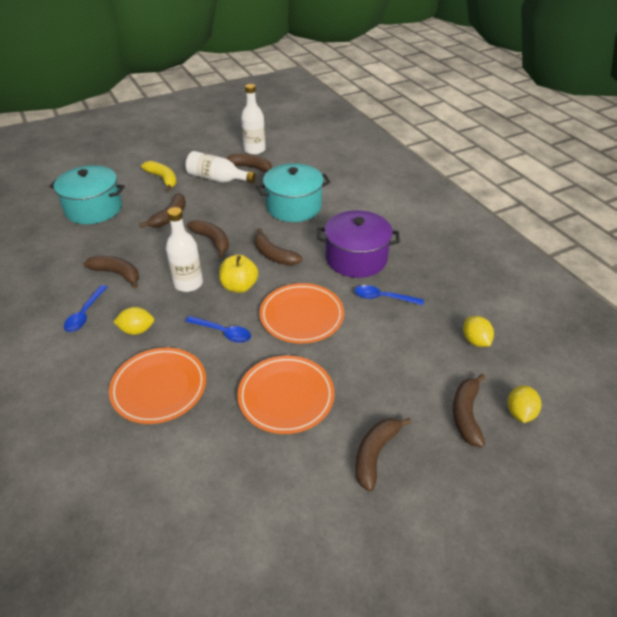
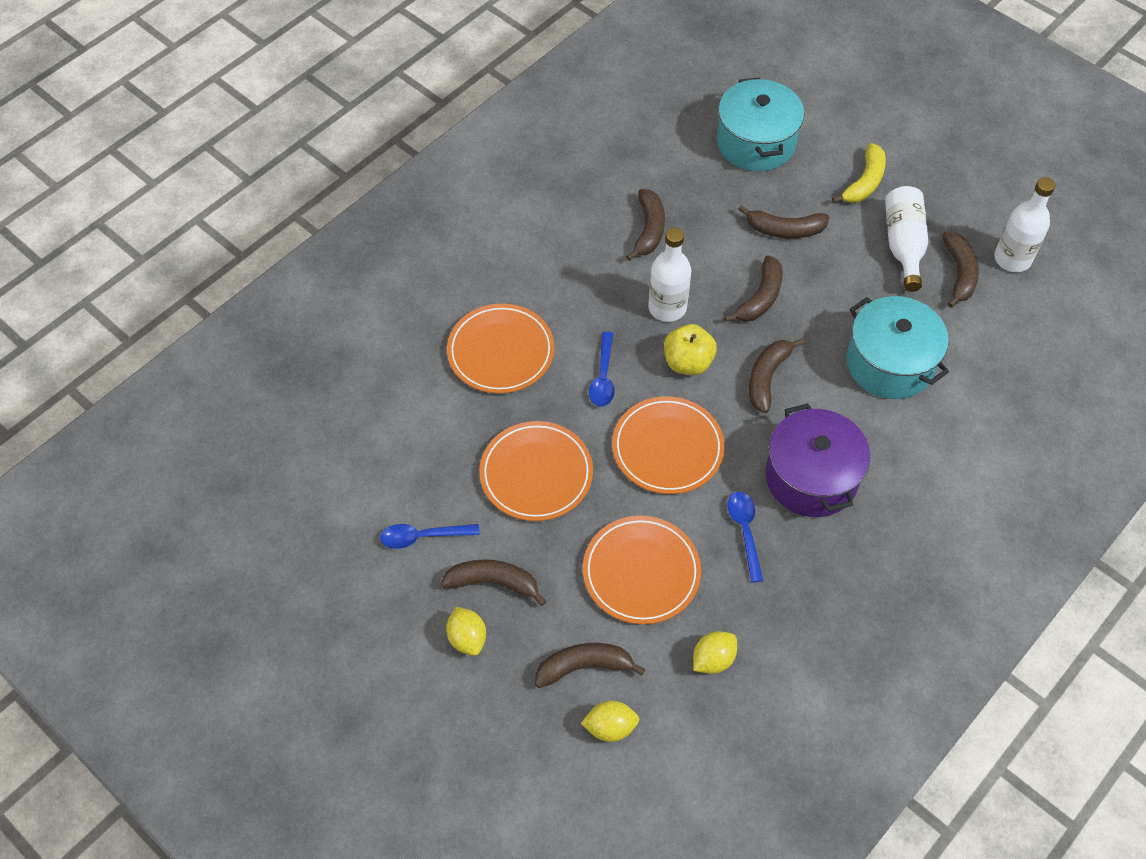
camera: 70 degrees right, 15 degrees up
blue spoon [64,285,107,332] -> blue spoon moved to [380,524,479,549]
yellow lemon [113,307,154,335] -> yellow lemon moved to [446,607,486,656]
none -> orange plate [583,516,701,624]

